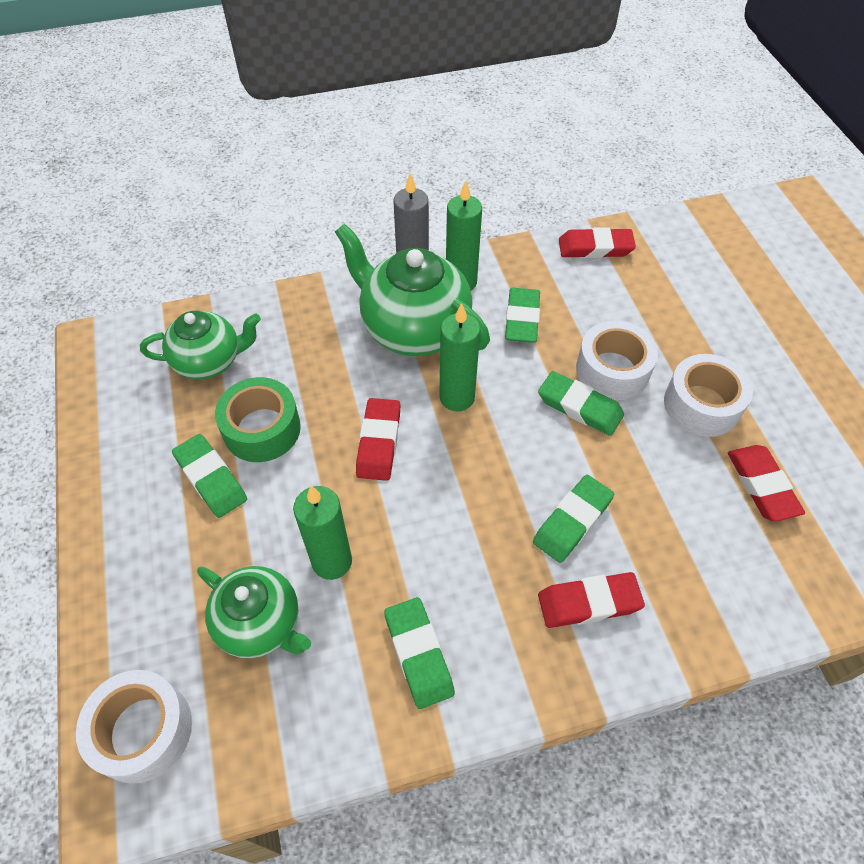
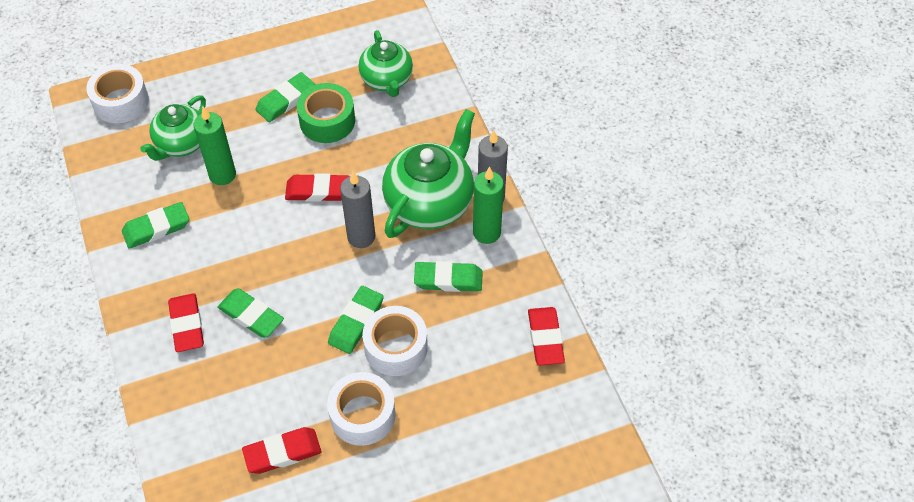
camera: 85 degrees right, 0 degrees up
green candle [439,303,480,411] -> grey candle [340,171,375,248]

